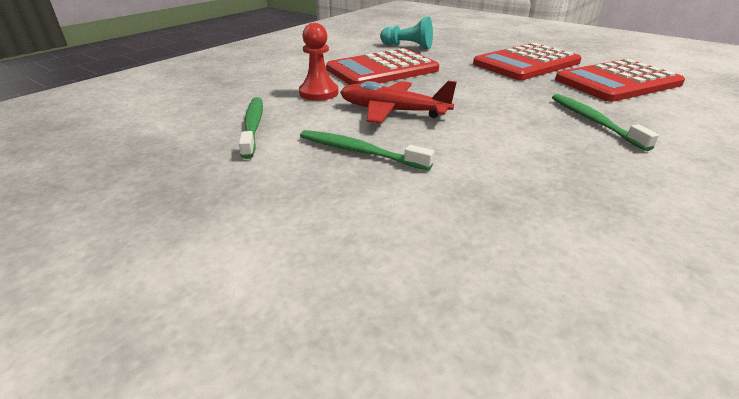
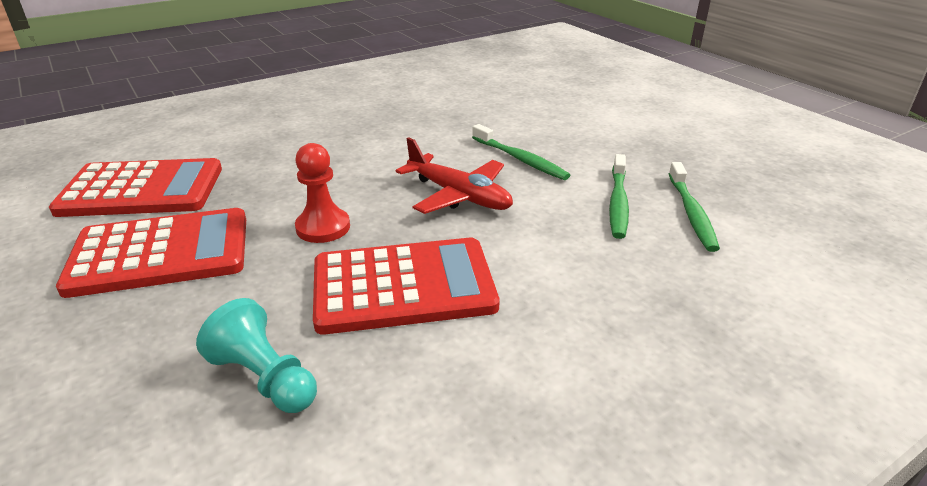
camera: 160 degrees left, 0 degrees up
red pawn [299,23,338,101] -> red pawn moved to [295,143,350,243]
green toothbrush [552,94,659,151] -> green toothbrush moved to [669,162,720,252]

